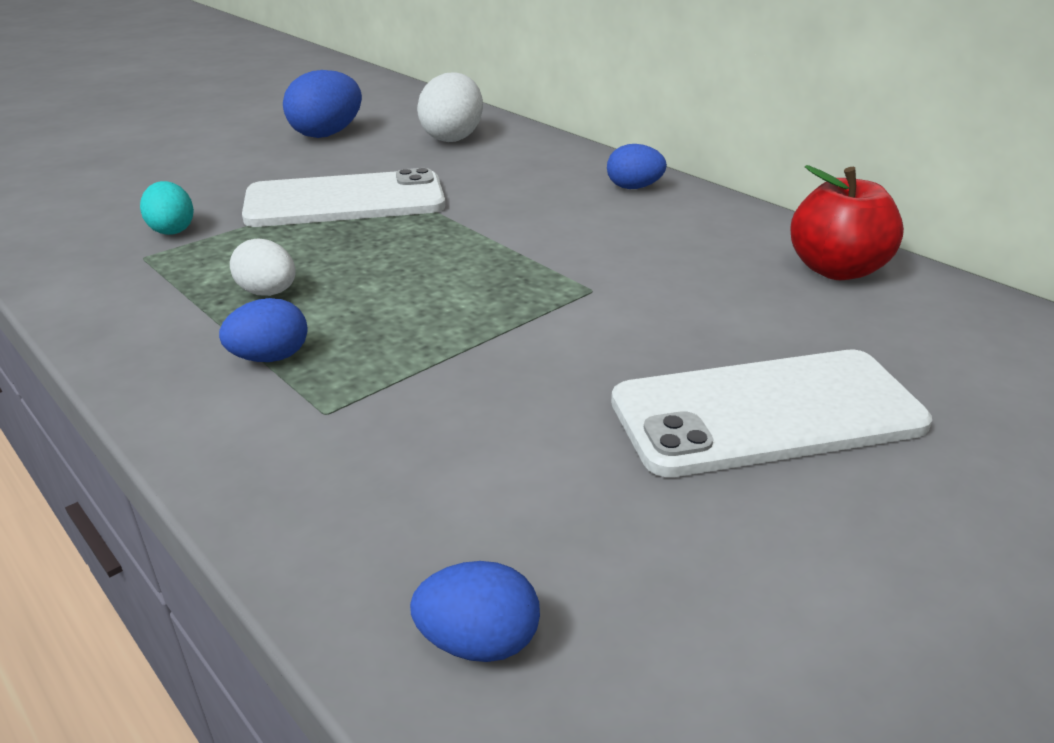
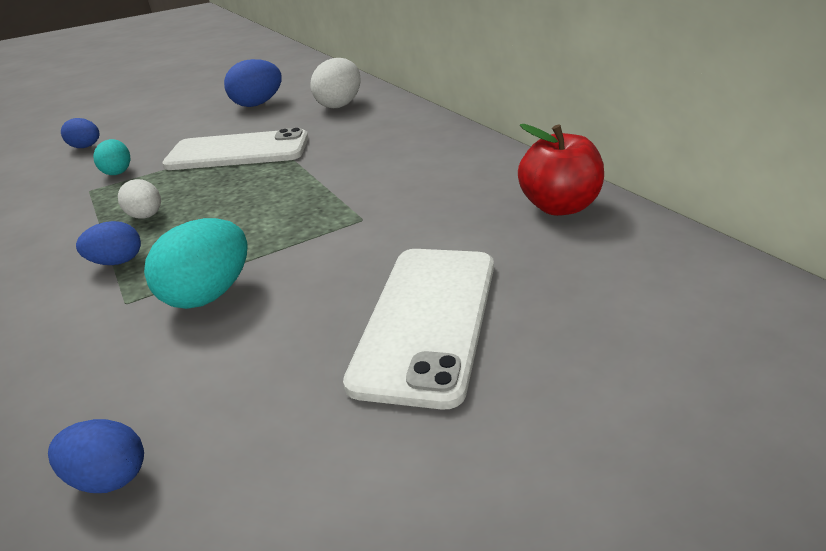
camera: 15 degrees right, 0 degrees up
blue egg [607,144,667,189] -> blue egg moved to [61,118,99,148]
white phone [611,350,932,477] -> white phone turned 75 degrees counterclockwise [343,249,494,409]
none -> turquoise egg [144,218,248,309]

